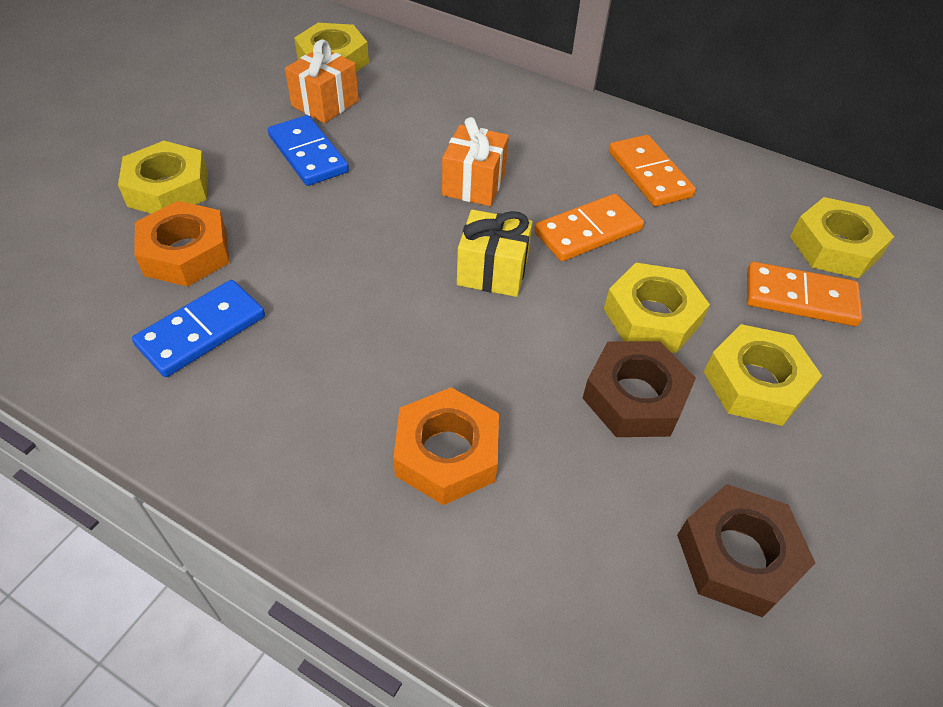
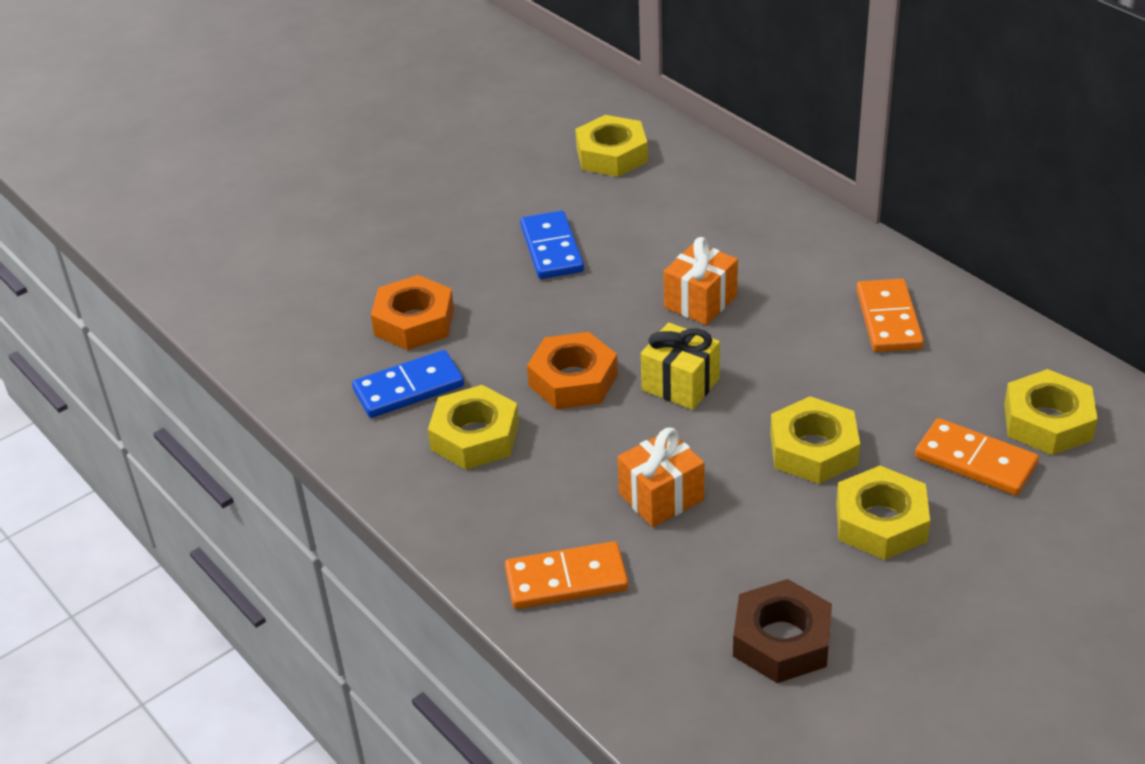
camera: 25 degrees right, 10 degrees down
yellow nut [118,141,208,214] -> yellow nut moved to [428,385,519,470]
orange gift [285,39,359,123] -> orange gift moved to [617,428,704,527]
orange nut [393,387,499,505] -> orange nut moved to [527,332,618,409]
orange domino [534,194,644,261] -> orange domino moved to [505,541,628,609]
brown nut [583,341,696,437] -> none

